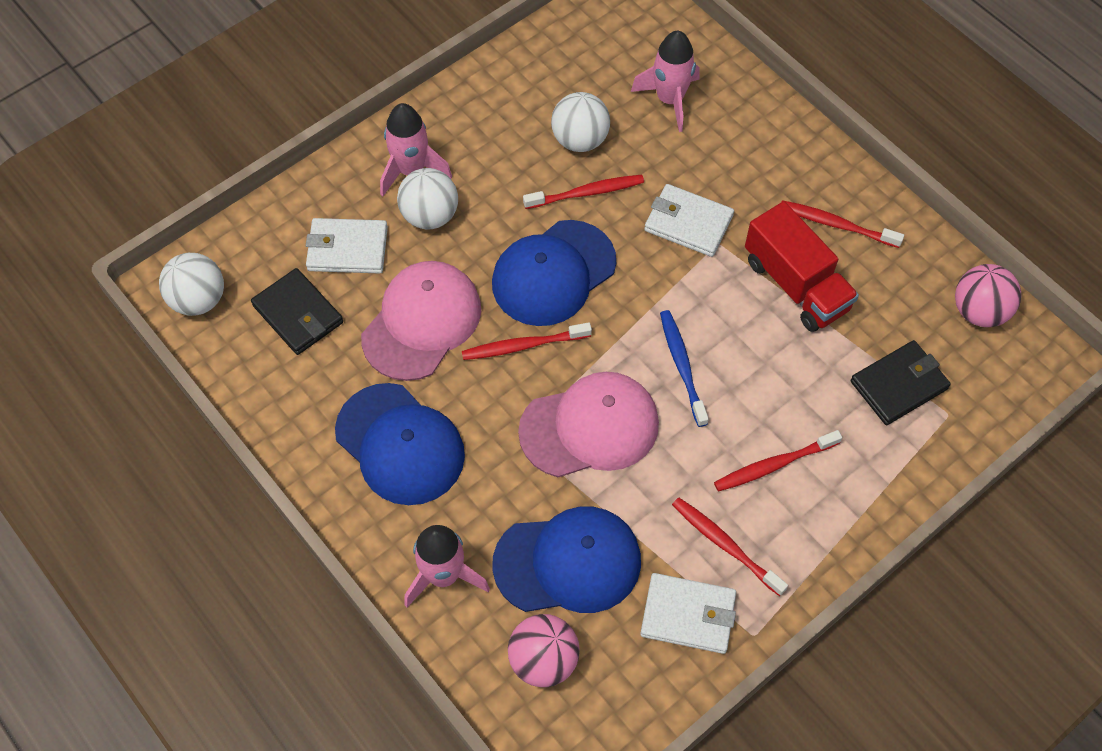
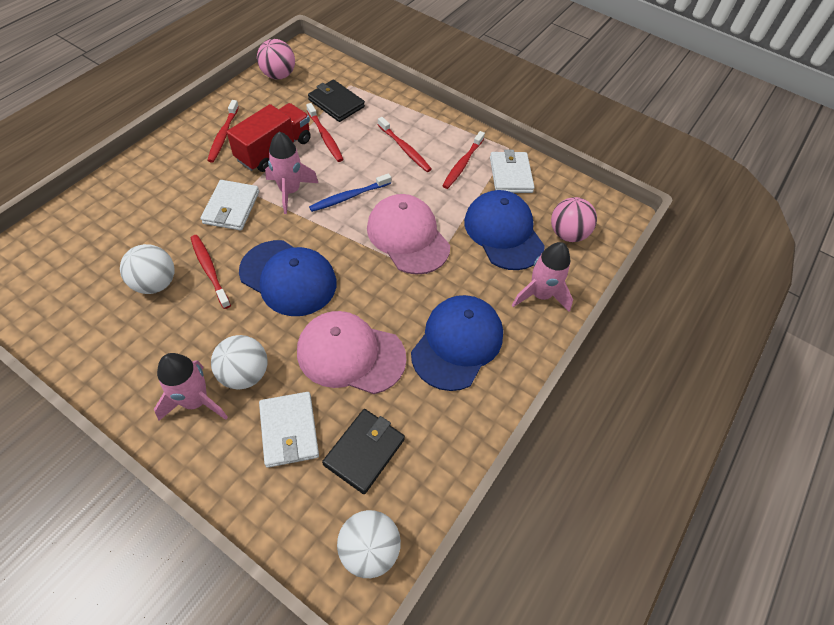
camera: 110 degrees left, 5 degrees down
red toothbrush [462,322,592,360] -> red toothbrush moved to [306,103,343,162]
pink rocket [631,31,700,132] -> pink rocket moved to [265,131,318,214]

